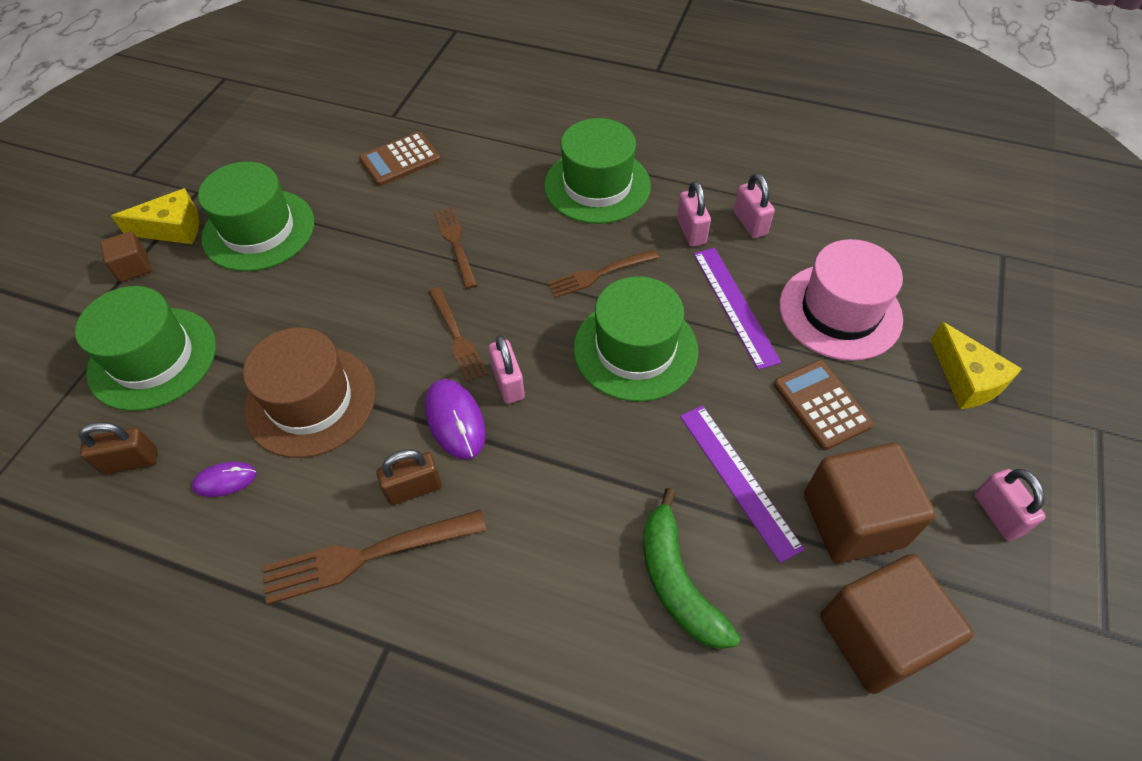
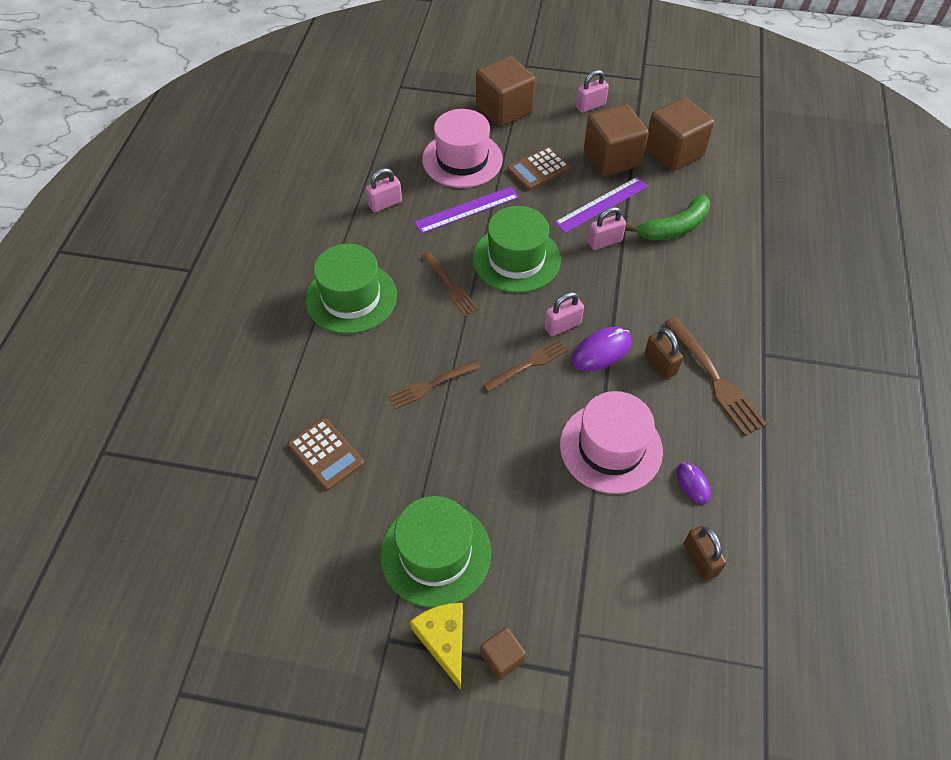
camera: 100 degrees left, 0 degrees up
green hat [75,286,216,411] -> none
brown hat [243,327,375,458] -> pink hat [560,391,663,494]
pink padlock [677,181,711,246] -> pink padlock moved to [588,207,626,250]
yellow cheese [930,322,1022,409] -> brown cube [476,56,535,127]

